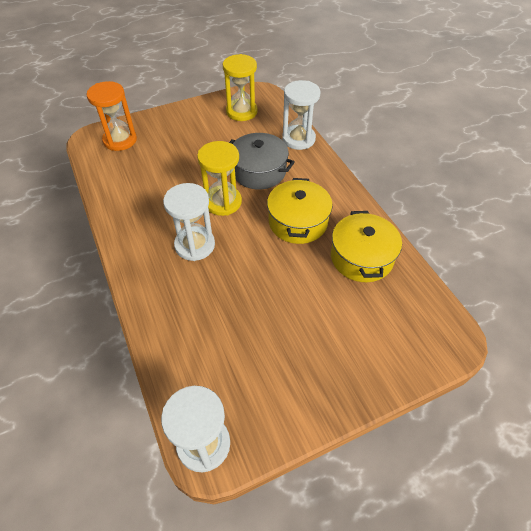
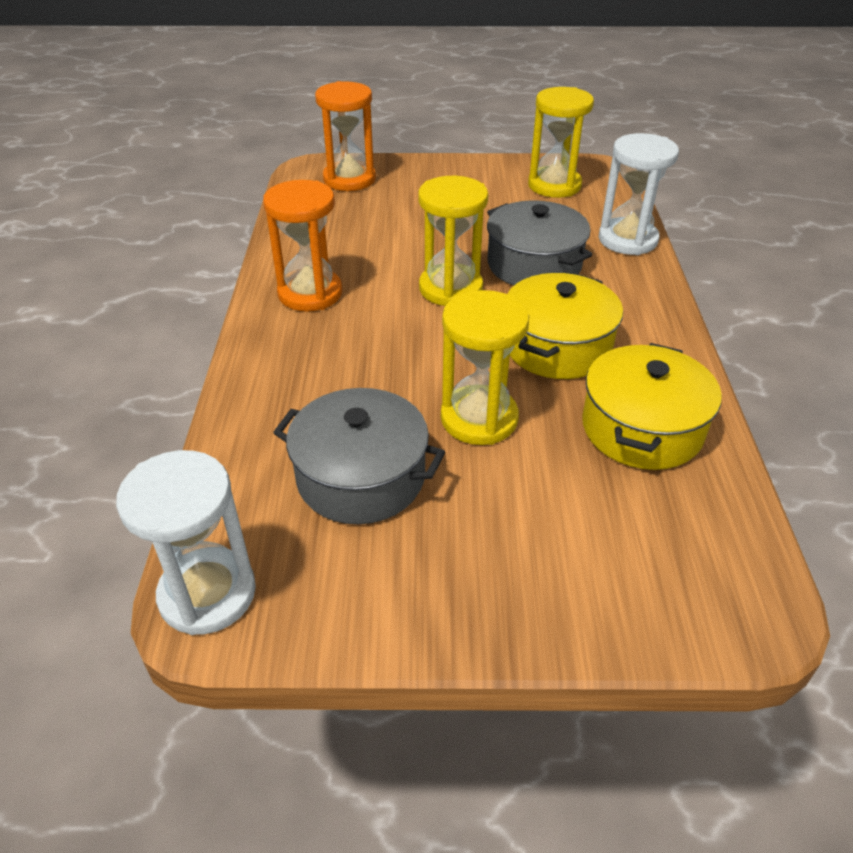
camera: 25 degrees right, 10 degrees down
white hourglass [163,183,215,261] -> none
none -> orange hourglass [263,180,342,312]
none -> grey pot [273,388,445,524]
none -> yellow hourglass [441,290,529,445]

